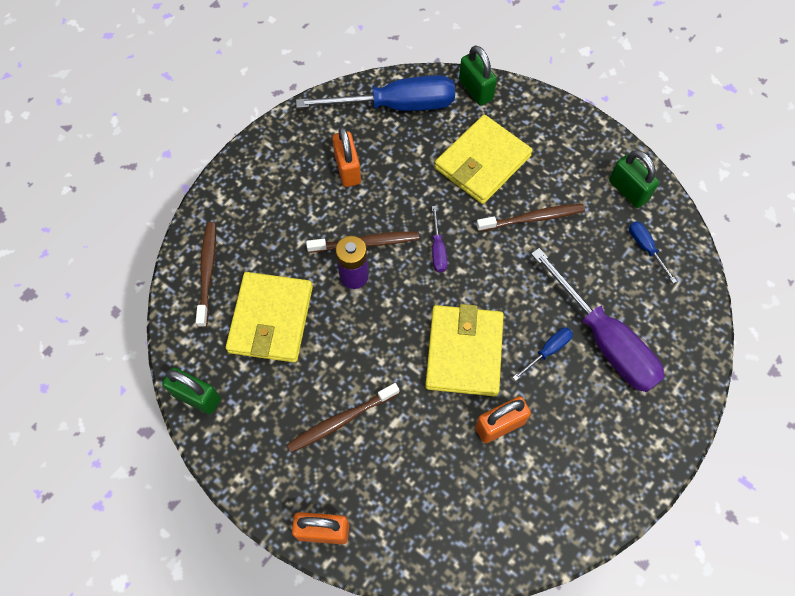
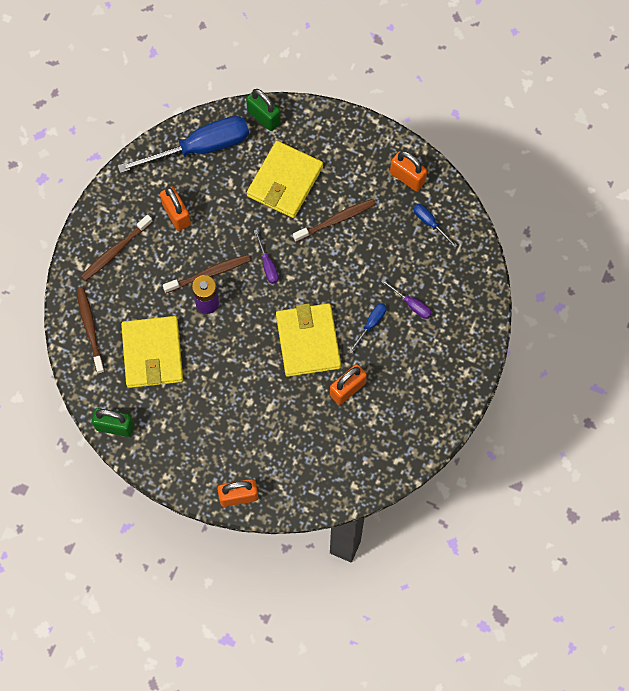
camera: 15 degrees left, 5 degrees up
brown toothbrush [287,383,399,453] -> brown toothbrush moved to [81,215,152,281]
purple screwdriver [531,248,664,392] -> purple screwdriver [382,279,432,319], size x0.43
green padlock [609,150,659,208] -> orange padlock [390,151,427,191]

